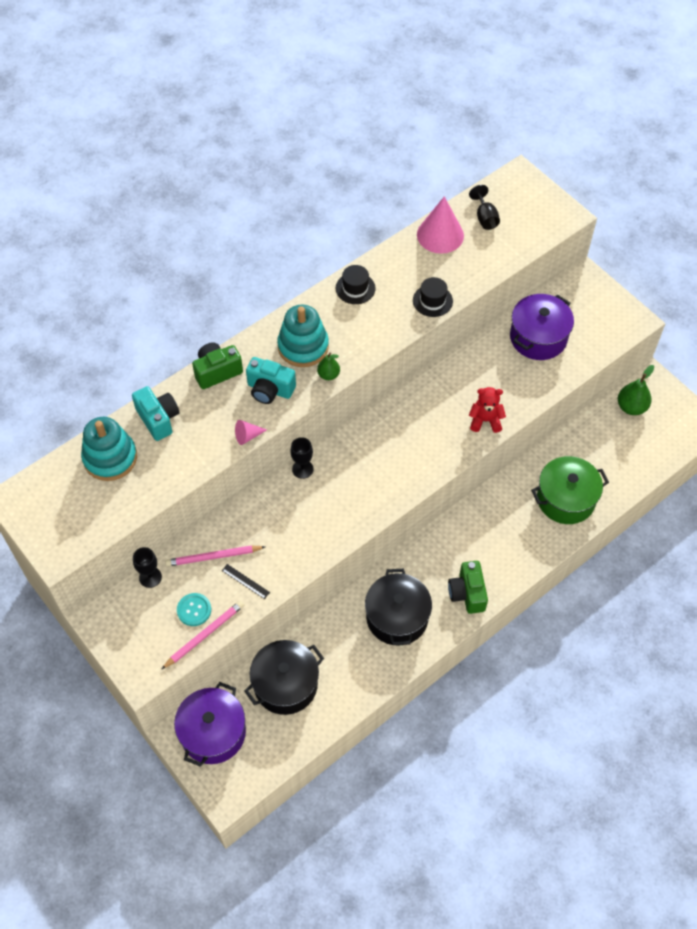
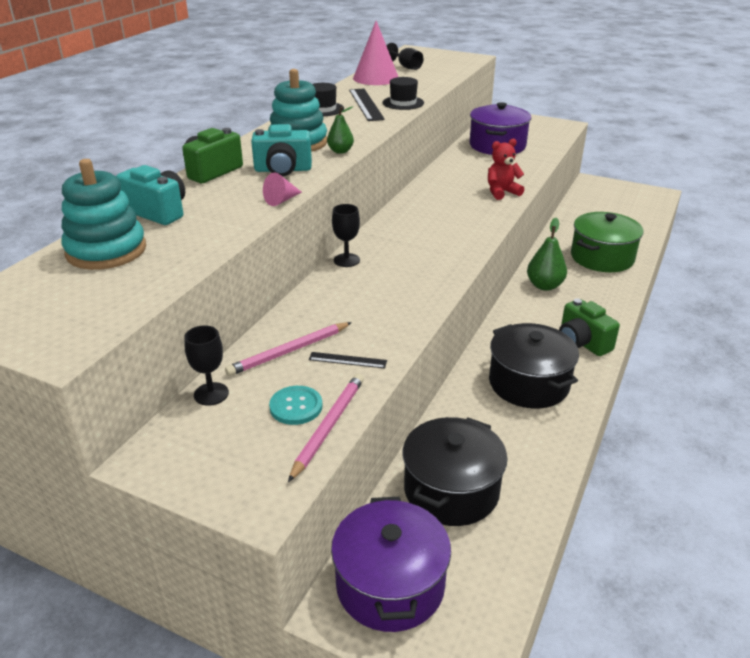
camera: 25 degrees left, 25 degrees down
green pear [618,365,654,415] -> green pear moved to [527,218,567,291]
none -> black ruler [349,88,385,121]

